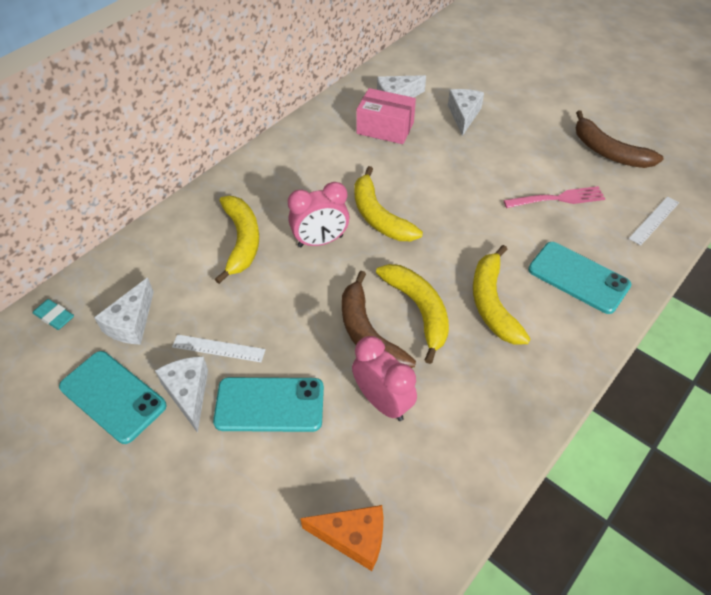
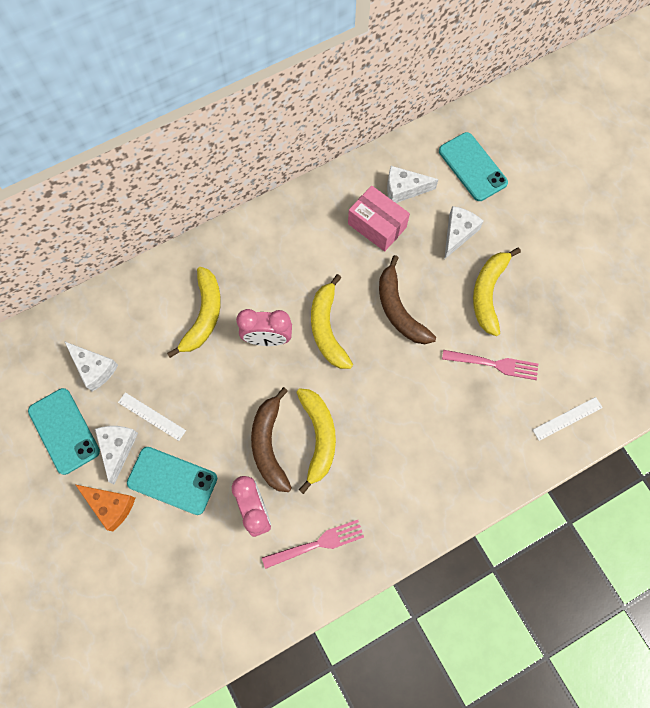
camera: 20 degrees right, 20 degrees up
turquoise eraser [33,299,74,330] -> none
white cheese [94,278,154,345] -> white cheese turned 90 degrees counterclockwise [64,341,118,391]
orange cheese [300,505,383,571] -> orange cheese moved to [76,485,135,531]
yellow banana [473,245,530,344] -> yellow banana moved to [473,248,521,336]
turquoise phone [528,242,632,314] -> turquoise phone moved to [439,132,508,201]
brown banana [576,110,663,168] -> brown banana moved to [379,255,436,344]
none -> pink fork [262,520,364,569]

